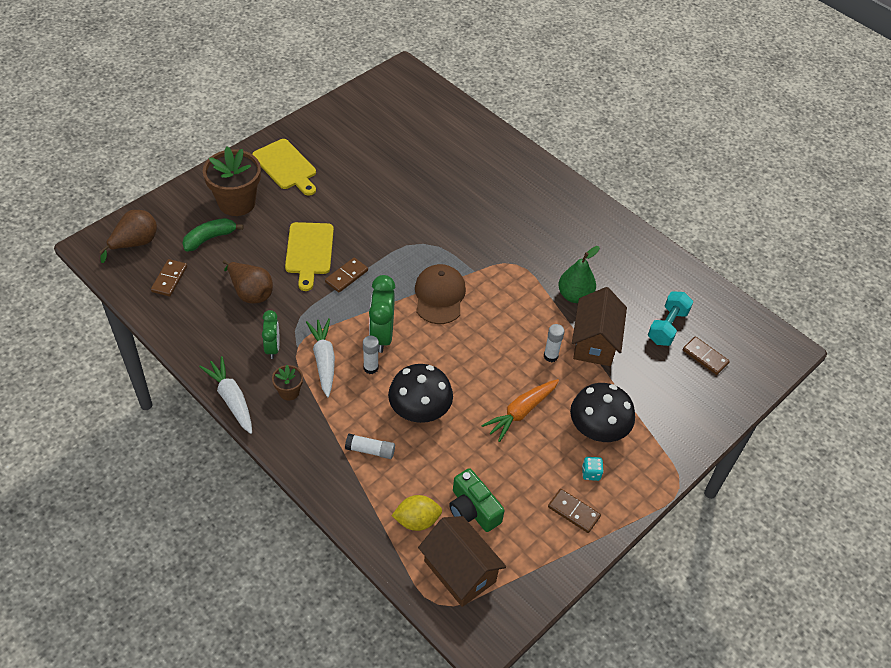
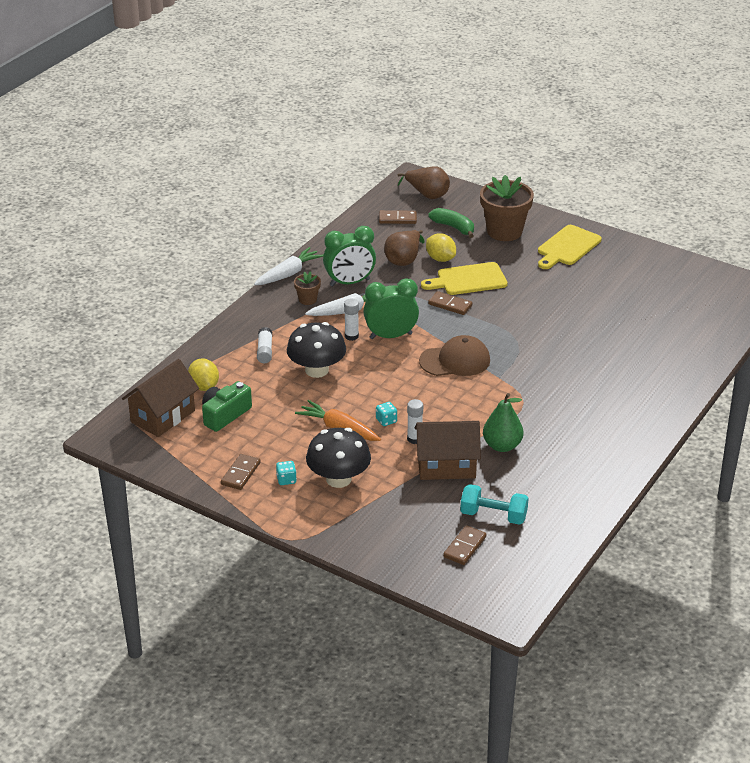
camera: 80 degrees right, 15 degrees down
green clock [262,310,279,359] -> green clock [323,226,376,286], size x1.60
none -> turquoise dice [376,402,397,426]
none -> yellow lemon [426,233,456,262]

